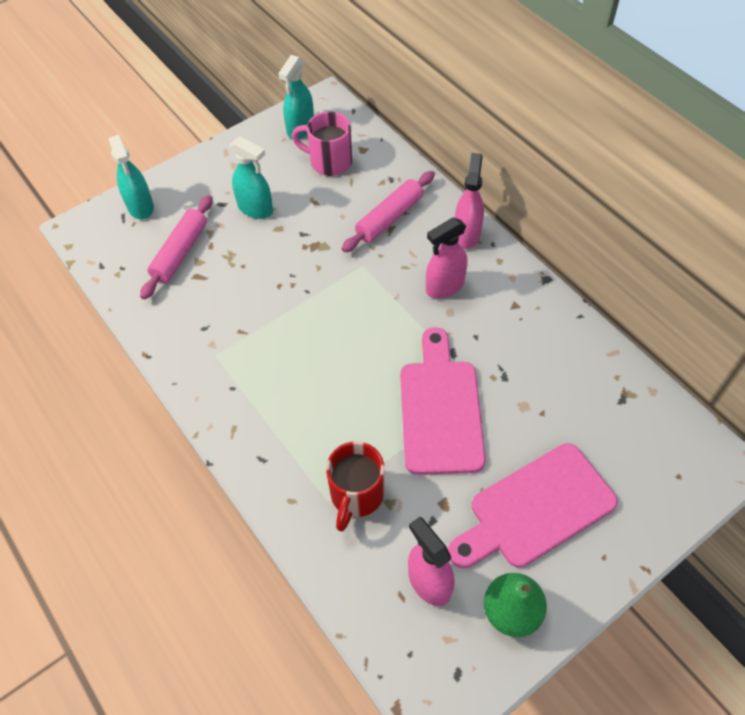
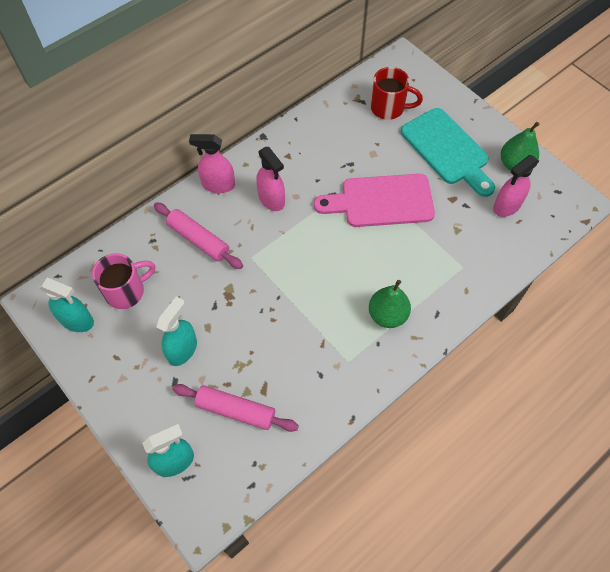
camera: 95 degrees left, 5 degrees up
pink mug [292,111,352,176] -> pink mug turned 135 degrees counterclockwise [92,253,155,309]
red mug [326,441,384,532] -> red mug moved to [370,67,423,120]
pink cutting board [448,443,618,568] -> turquoise cutting board [401,108,495,197]
none -> green pear [369,280,411,328]

